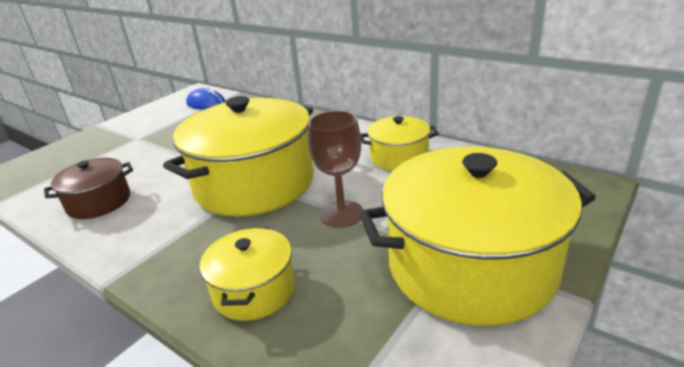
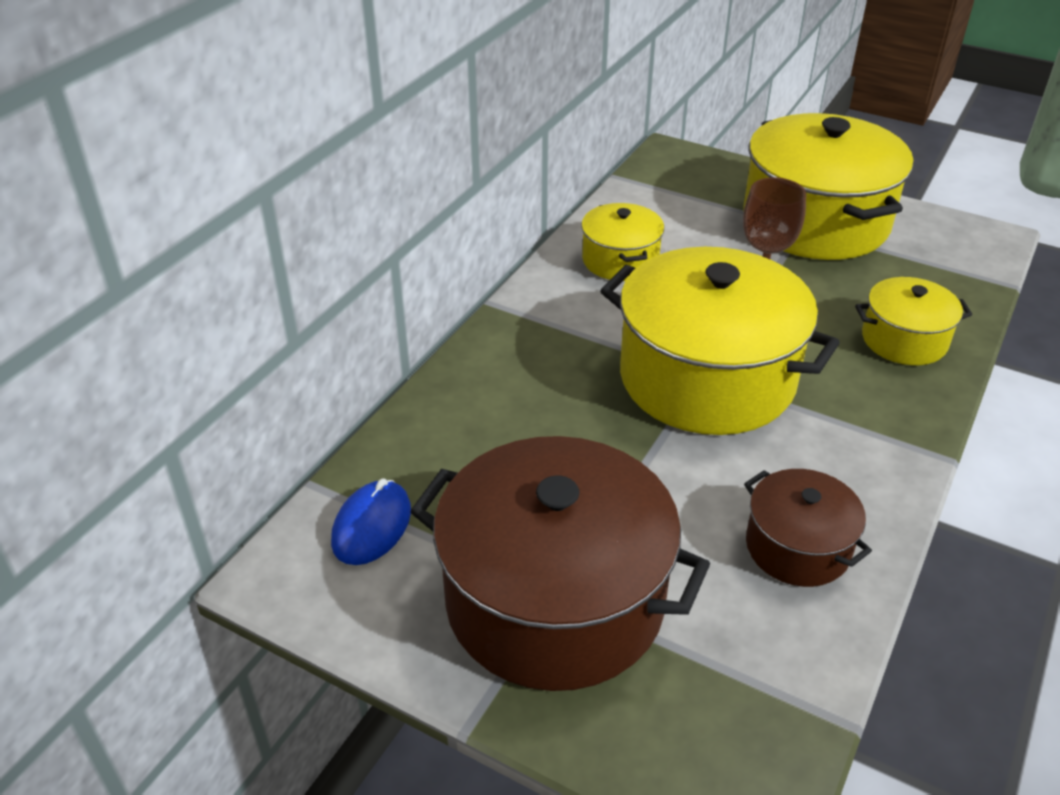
camera: 100 degrees left, 10 degrees up
none -> brown pot [410,436,710,691]

